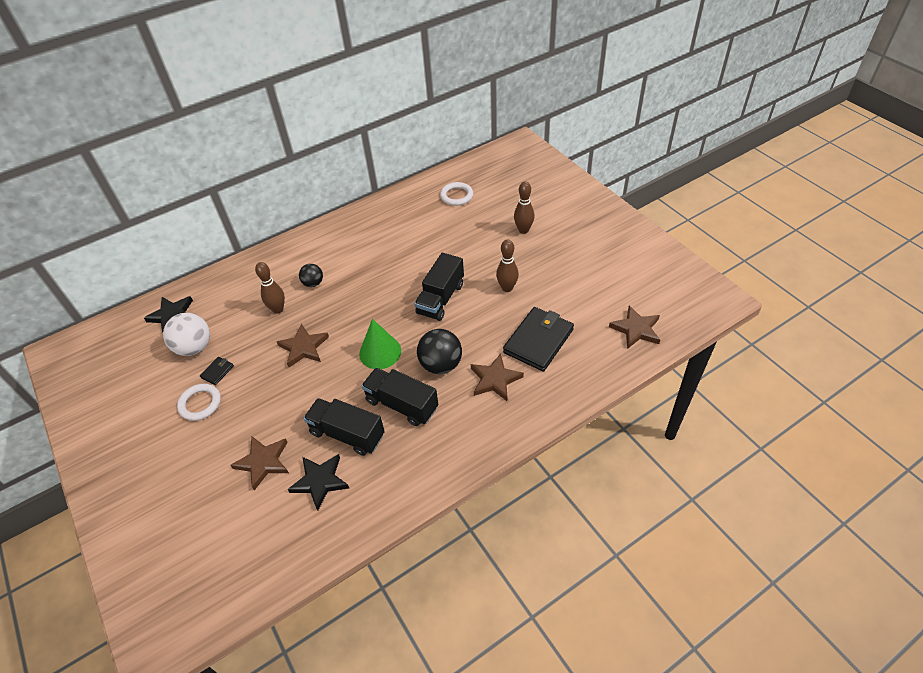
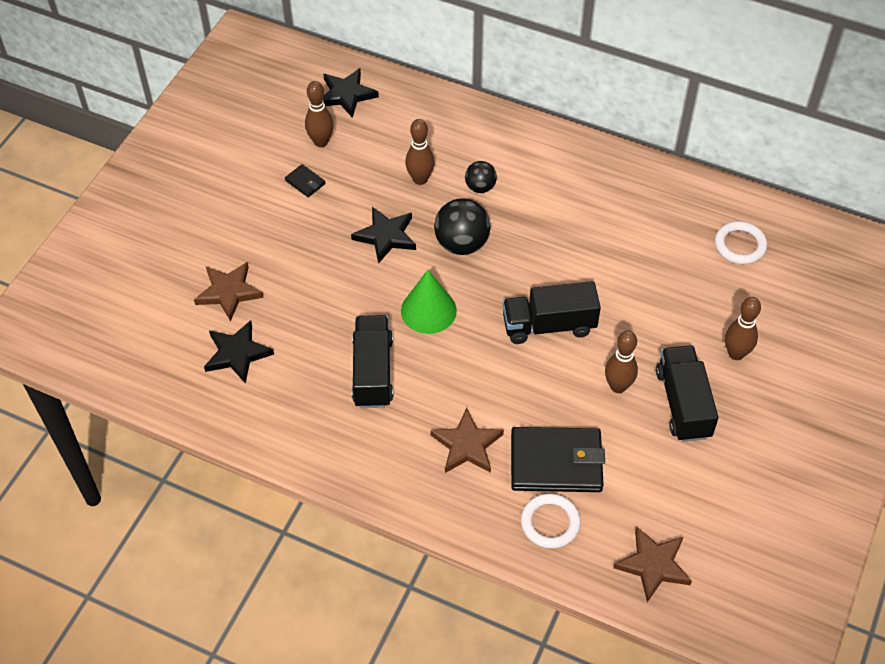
camera: 55 degrees right, 5 degrees up
white ball [163,313,210,356] -> brown bowling pin [305,81,334,147]
white ring [177,384,221,421] -> white ring moved to [521,493,581,549]
black wallet [200,357,234,385] -> black wallet turned 45 degrees clockwise [285,164,325,197]
brown star [277,323,329,367] -> black star [351,207,416,264]
black truck [304,398,385,456] -> black truck moved to [656,345,719,442]
black ball [417,329,462,374] -> black ball moved to [434,198,491,255]

